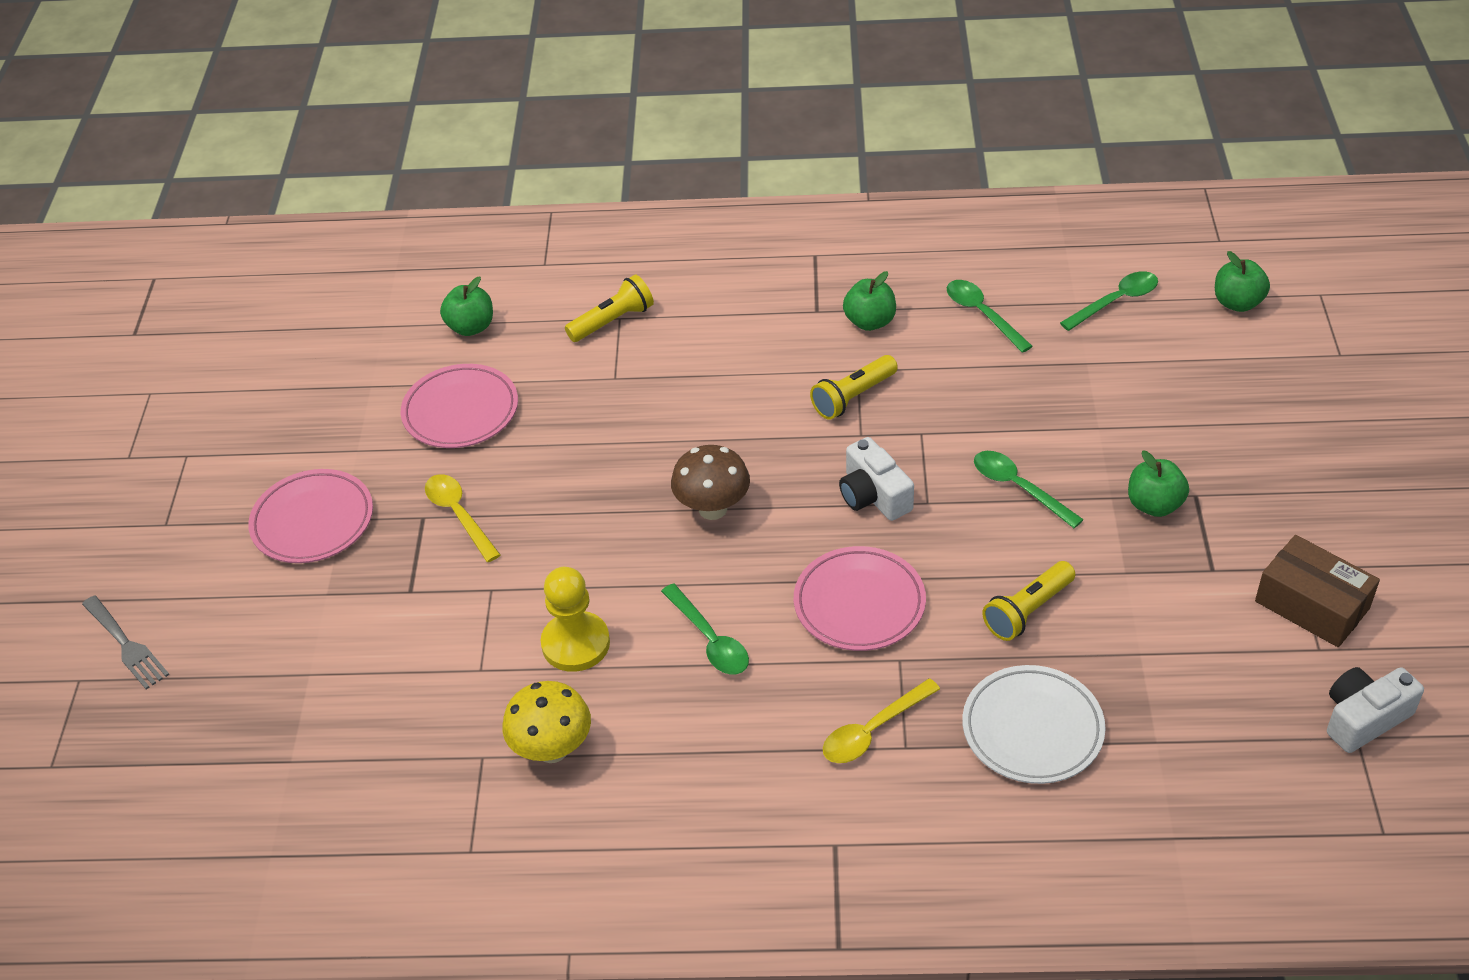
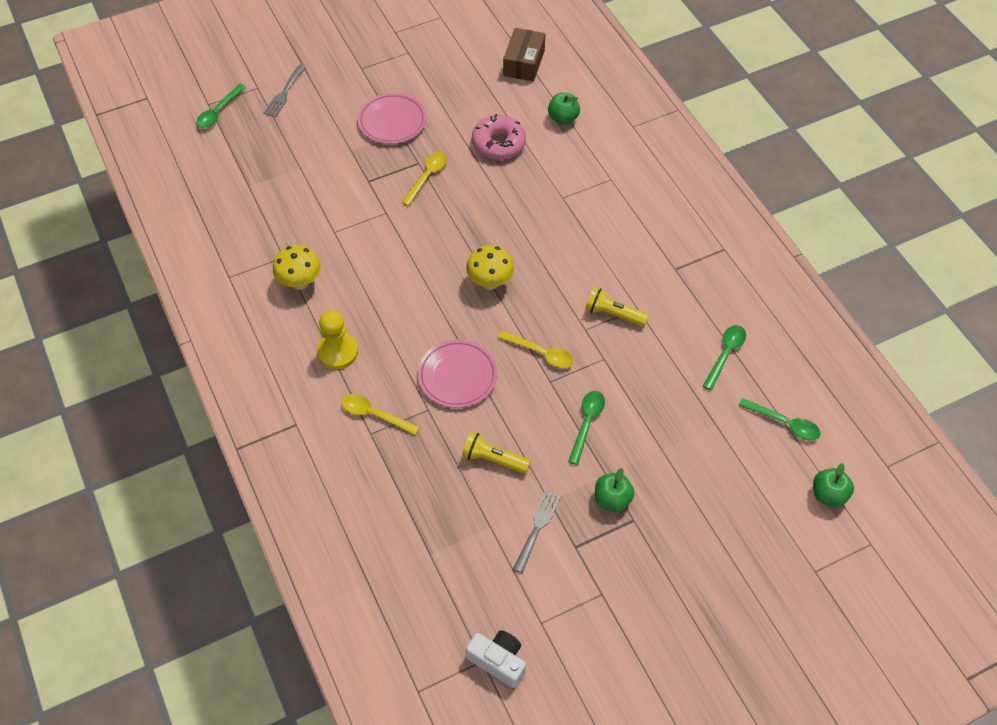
camera: 60 degrees right, 10 degrees up
pink plate [401,364,518,448] -> pink donut [472,114,526,160]
yellow pawn [541,567,610,672] -> yellow pawn moved to [317,310,358,369]
yellow flashlight [565,275,654,342] -> none
green spoon [661,583,749,674] -> green spoon moved to [196,84,246,128]
brown mushroom [671,445,750,520] -> yellow mushroom [466,245,514,290]
white camera [839,437,914,521] -> yellow spoon [498,331,573,368]
green apple [843,271,896,331] -> none
white plate [962,665,1106,784] -> none
brown box [1255,535,1380,647] -> brown box moved to [503,28,545,82]
none -> grey fork [513,490,561,573]

